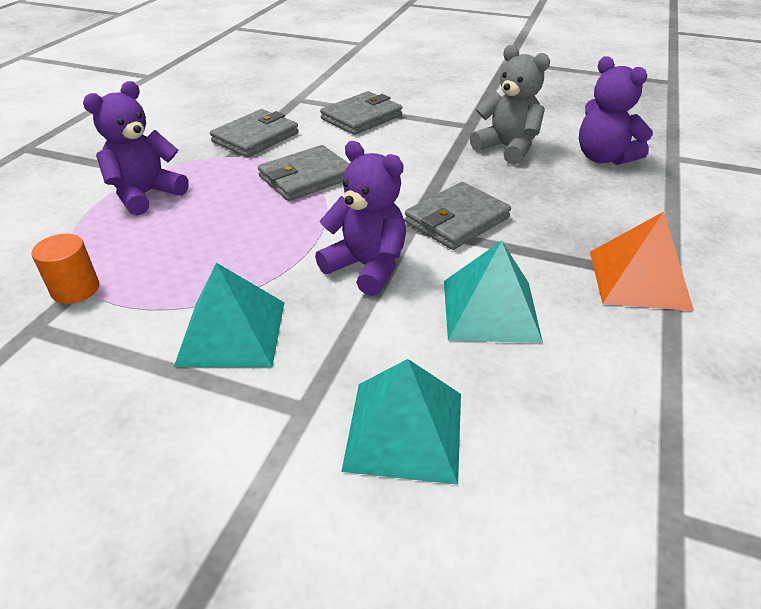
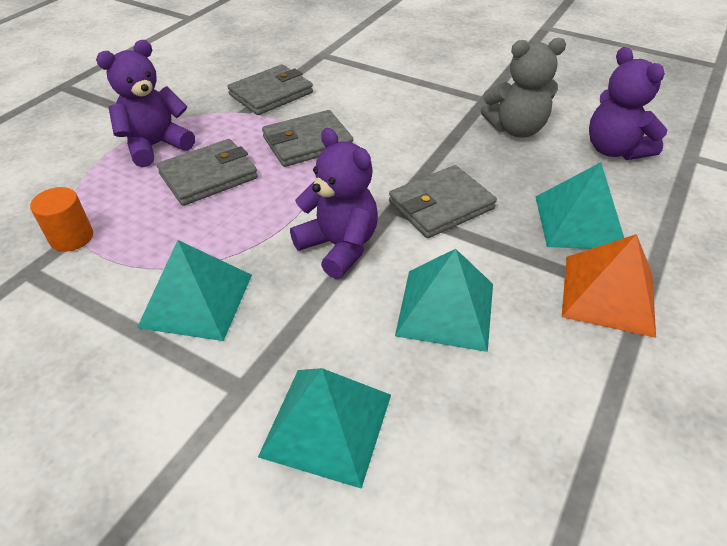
camera: 10 degrees right, 5 degrees up
grey wallet [320,91,402,135] -> grey wallet moved to [157,139,258,206]
grey teddy bear [470,45,550,165] -> grey teddy bear turned 120 degrees clockwise [481,38,566,137]
none -> turquoise pyramid [536,162,624,249]

